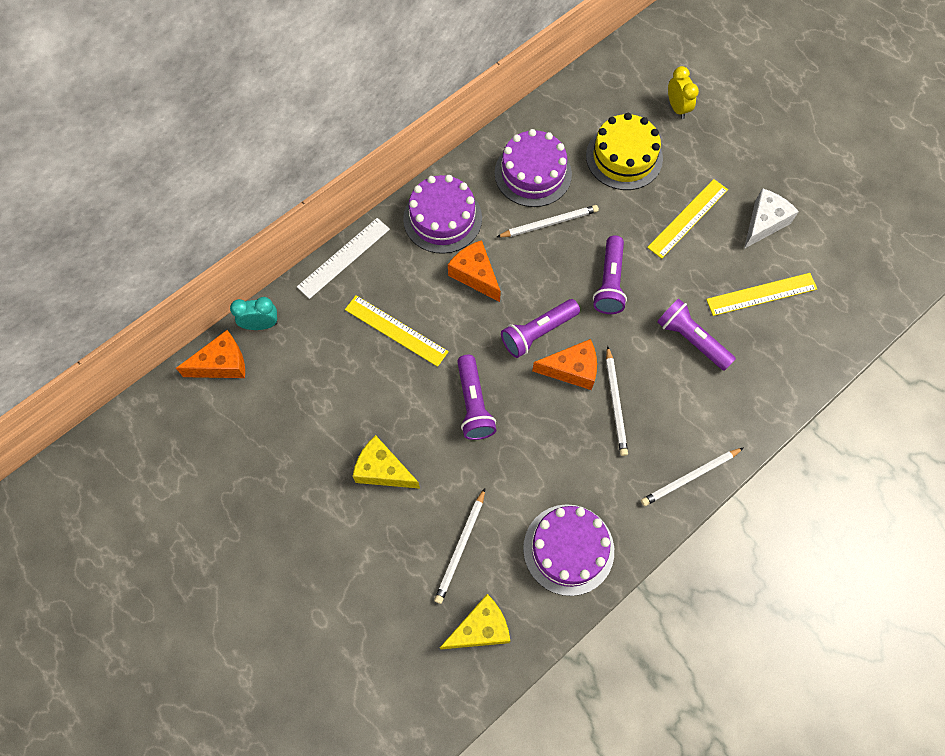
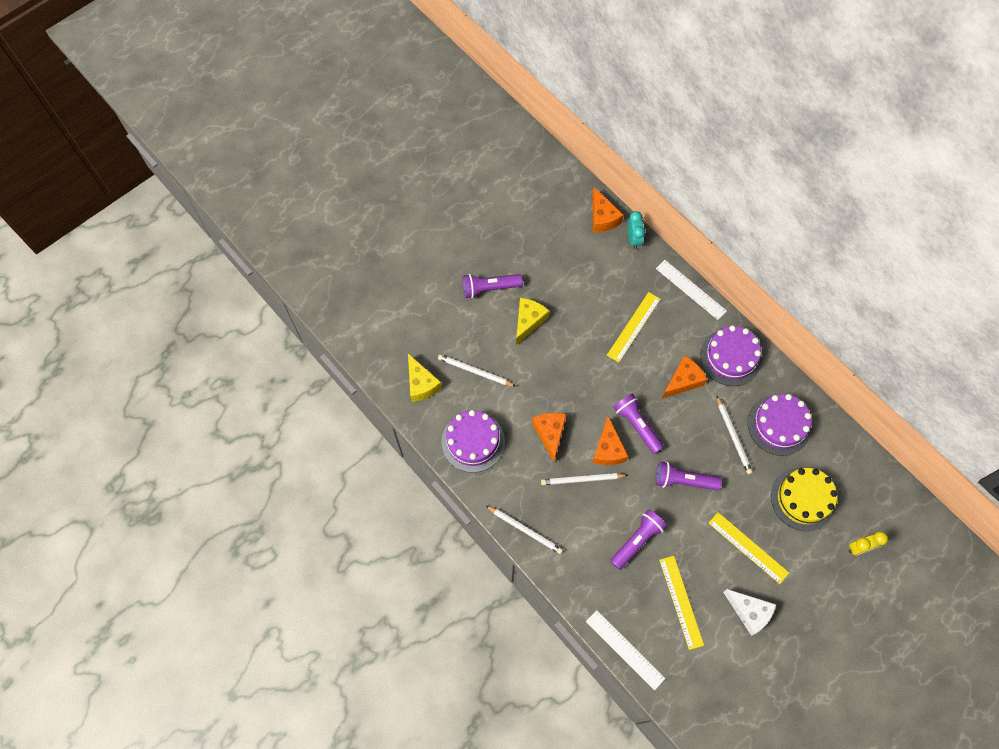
camera: 90 degrees right, 0 degrees up
purple flashlight [457,355,497,440] -> purple flashlight moved to [463,274,523,298]
white pencil [641,448,743,506] -> white pencil turned 150 degrees clockwise [486,506,563,554]
none -> orange cheese [532,413,566,462]
none -> white ruler [586,610,665,690]

